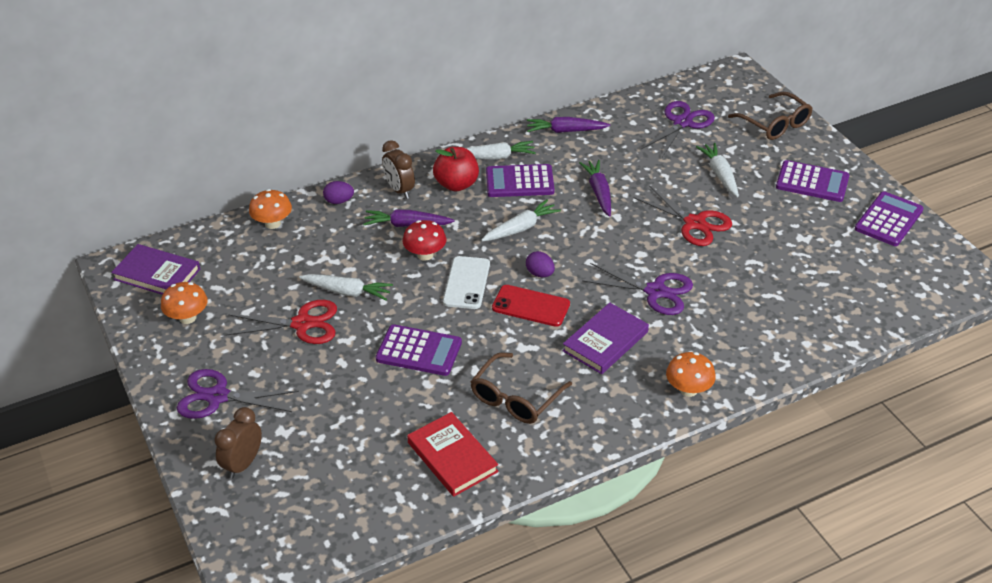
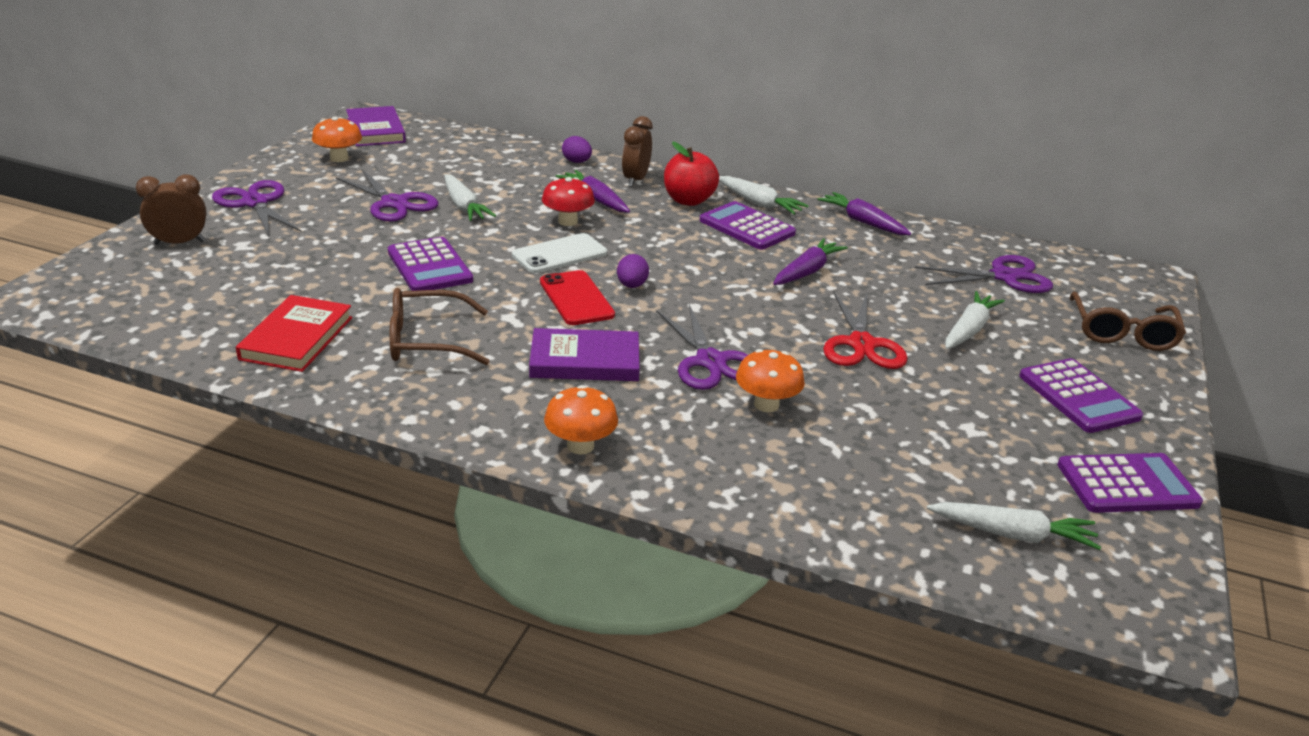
camera: 45 degrees right, 10 degrees down
red scissors [226,300,337,344] -> purple scissors [336,169,438,222]
orange mushroom [249,189,292,229] -> orange mushroom moved to [736,349,805,412]
white carrot [481,199,561,241] -> white carrot moved to [927,502,1101,550]

